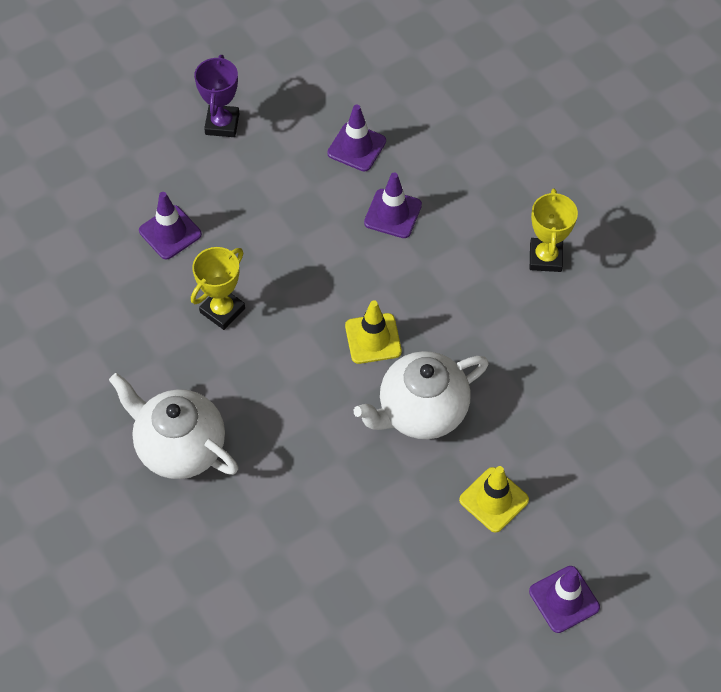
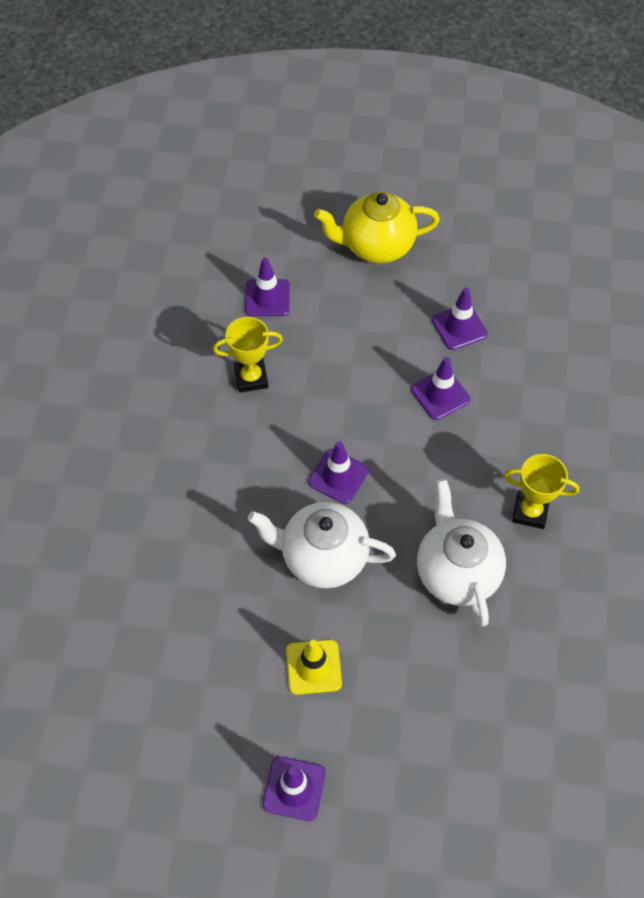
camera: 40 degrees right, 0 degrees up
white teapot [109,373,238,479] -> white teapot moved to [417,479,506,627]
purple trophy [194,55,239,137] -> yellow teapot [314,191,440,263]
yellow traffic cone [345,300,402,364] -> purple traffic cone [308,441,369,504]
yellow trophy [530,189,578,272] -> yellow trophy turned 60 degrees clockwise [504,454,580,529]

